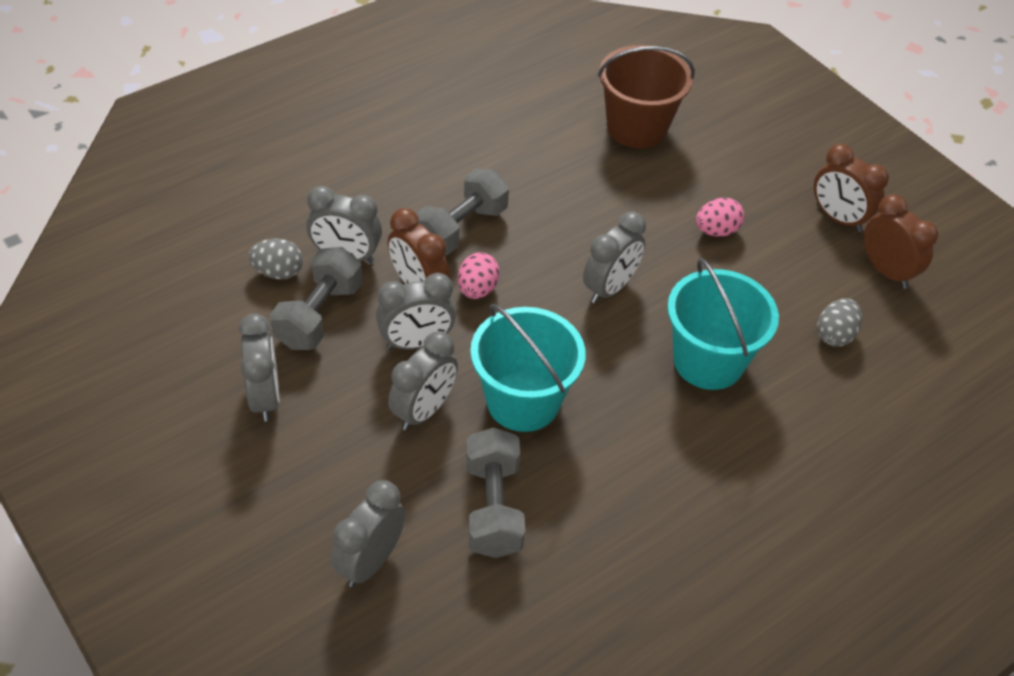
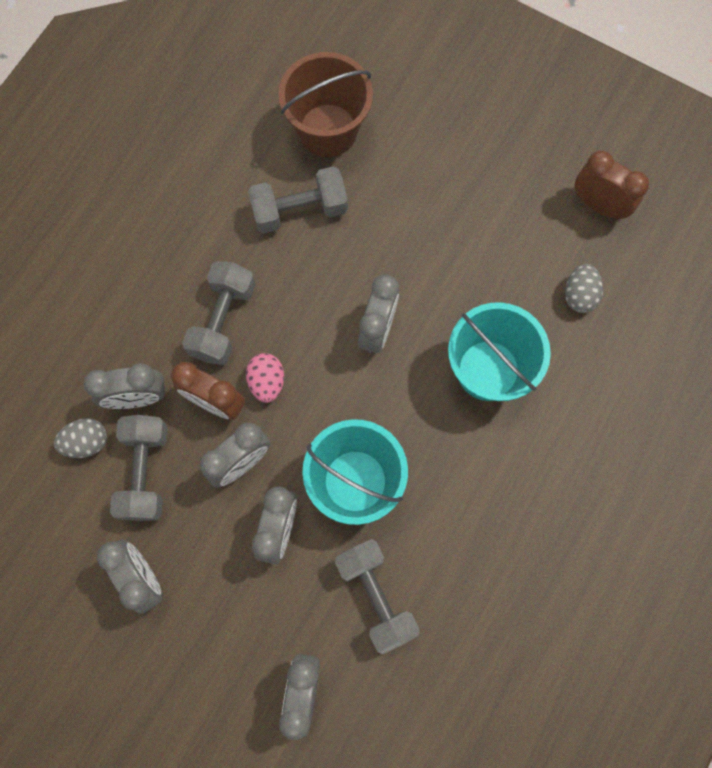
camera: 20 degrees left, 25 degrees up
pink egg [696,198,744,236] -> none
brown clock [814,144,889,232] -> none
none -> grey dumbbell [248,166,348,234]

